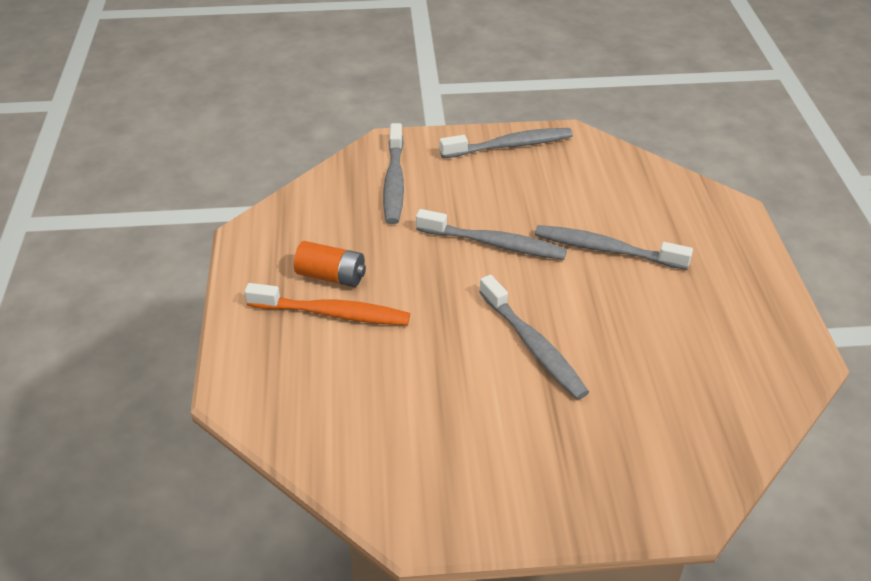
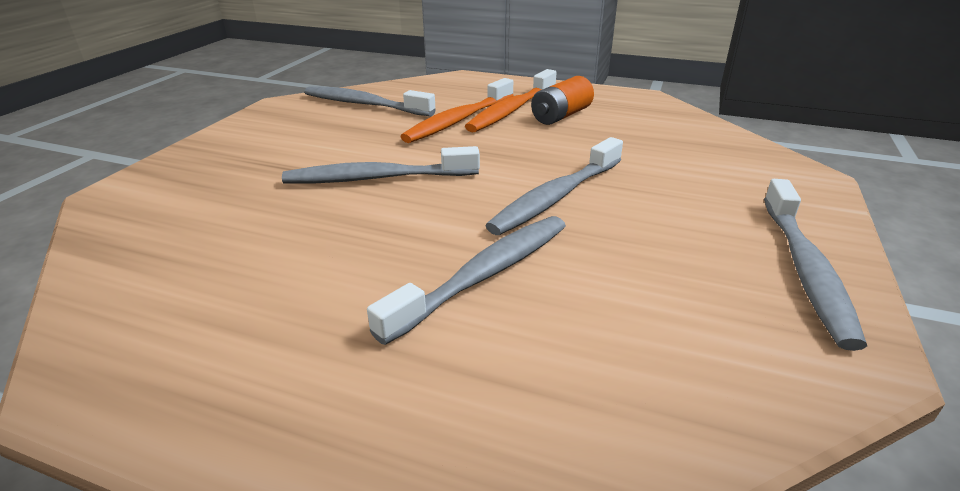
camera: 115 degrees right, 10 degrees down
grey toothbrush [383,123,404,224] -> grey toothbrush moved to [304,86,436,116]
none -> orange toothbrush [400,78,514,143]

